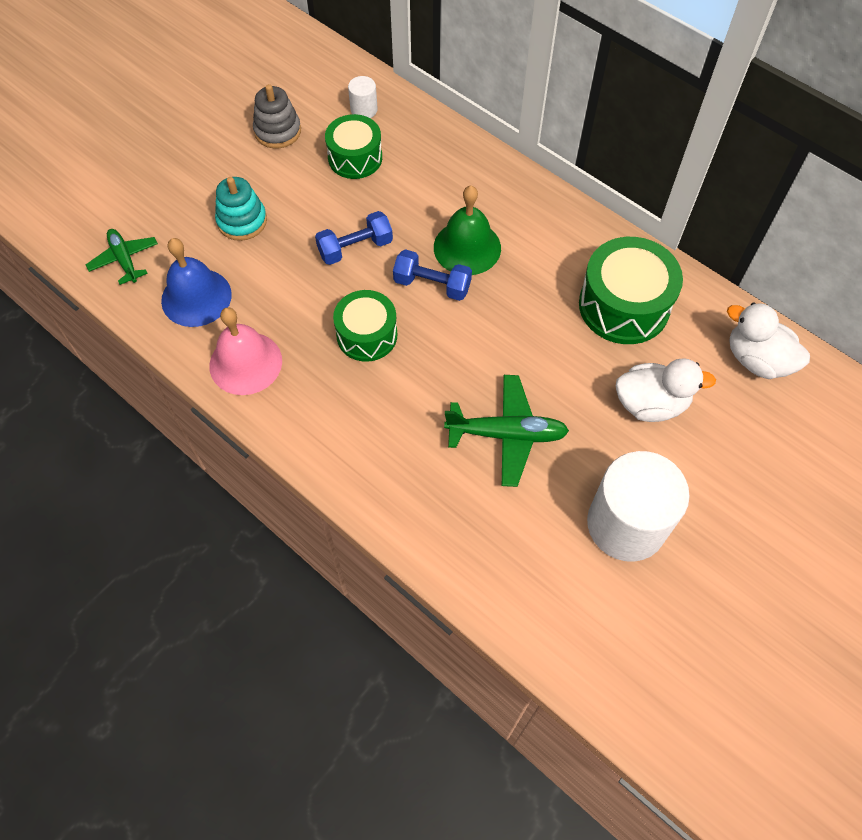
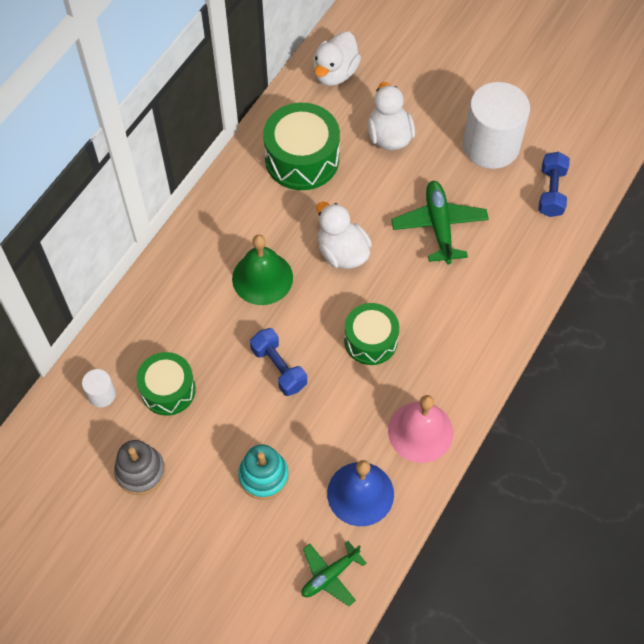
camera: 100 degrees left, 0 degrees up
blue dumbbell [393,249,472,301] -> blue dumbbell moved to [538,152,570,217]
none -> white duck [316,202,372,269]

